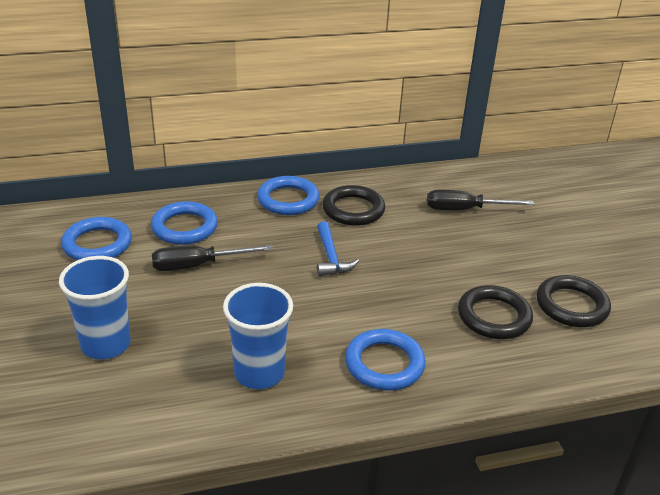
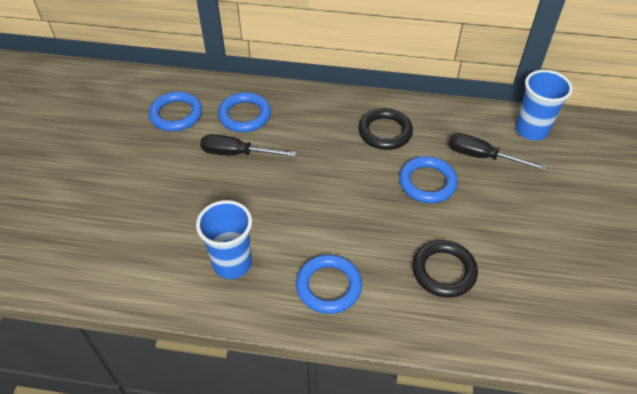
camera: 25 degrees right, 15 degrees up
blue cup [59,256,131,359] -> blue cup moved to [515,70,573,141]
blue ring [257,176,320,215] -> blue ring moved to [399,156,458,203]
blue hammer [317,221,359,276] -> none
black ring [536,275,611,327] -> none

